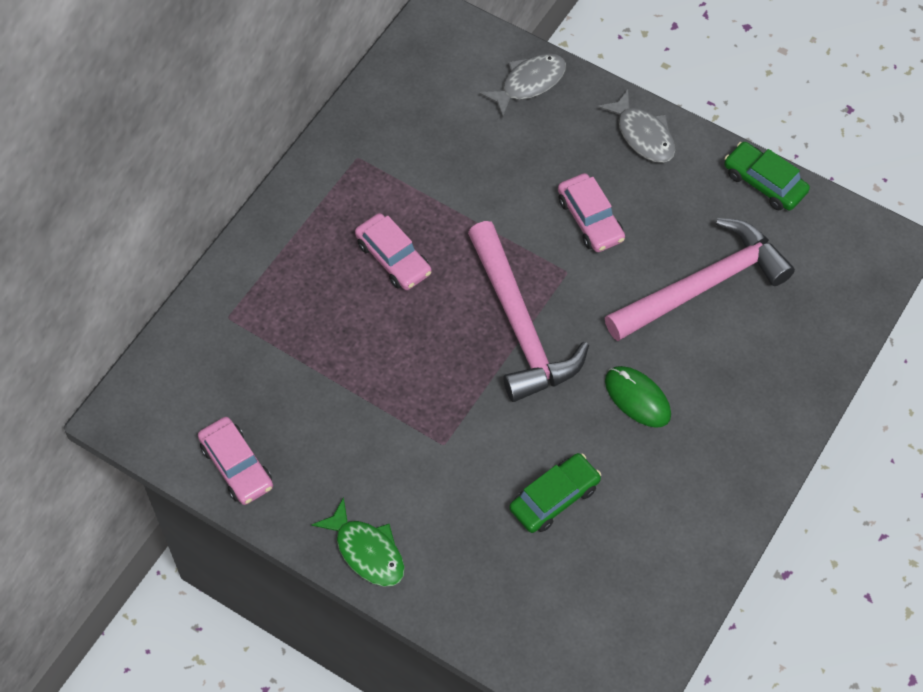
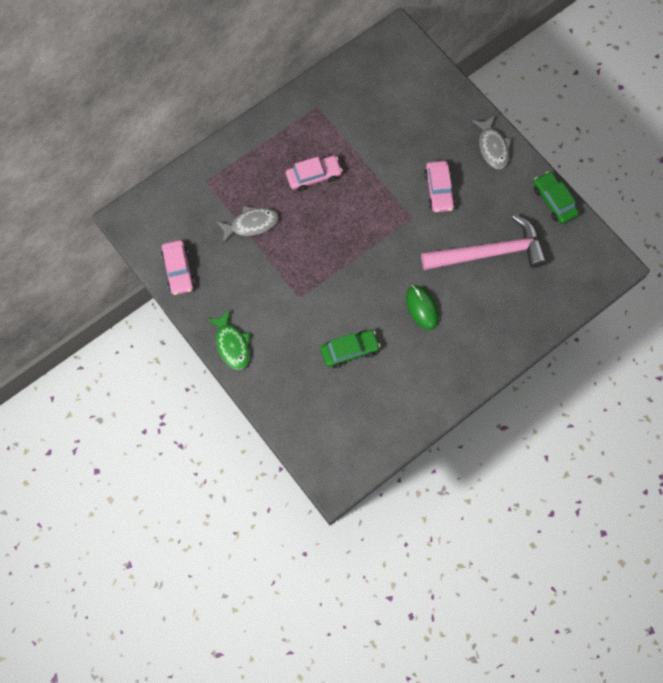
camera: 20 degrees right, 10 degrees up
pink car [355,213,432,290] -> pink car turned 90 degrees counterclockwise [286,156,343,191]
pink hammer [468,221,589,402] -> none
grey fish [479,53,566,117] -> grey fish moved to [216,206,278,243]

